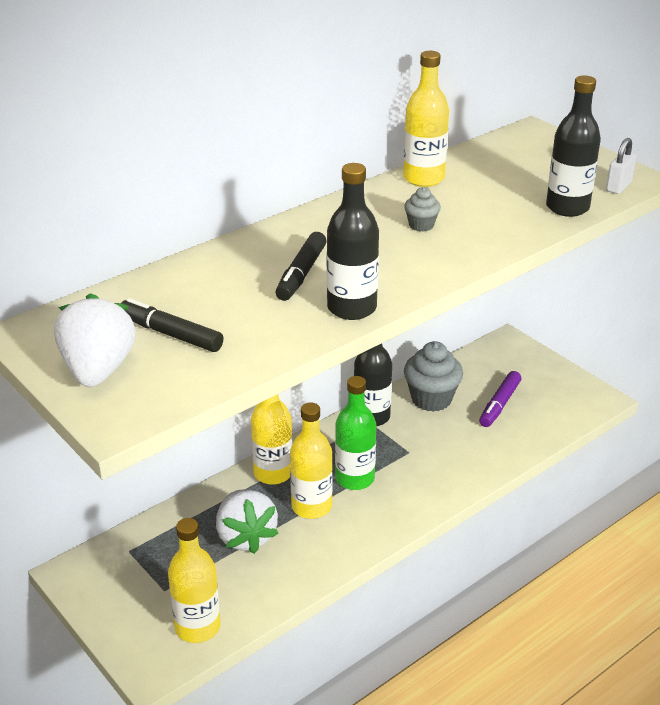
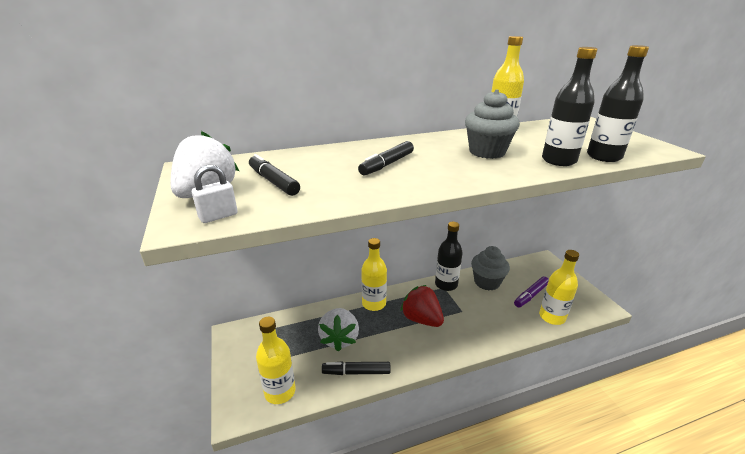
camera: 20 degrees right, 5 degrees down
yellow bottle [290,402,333,519] -> yellow bottle moved to [539,250,579,325]
black bottle [327,163,379,320] -> black bottle moved to [542,47,597,166]
green bottle [335,376,376,490] -> red strawberry [400,285,444,327]
grey cupcake [404,187,441,232] -> grey cupcake [465,89,520,159], size x2.00
white padlock [606,138,636,194] -> white padlock moved to [192,165,238,223]
none -> black marker [322,361,391,375]

